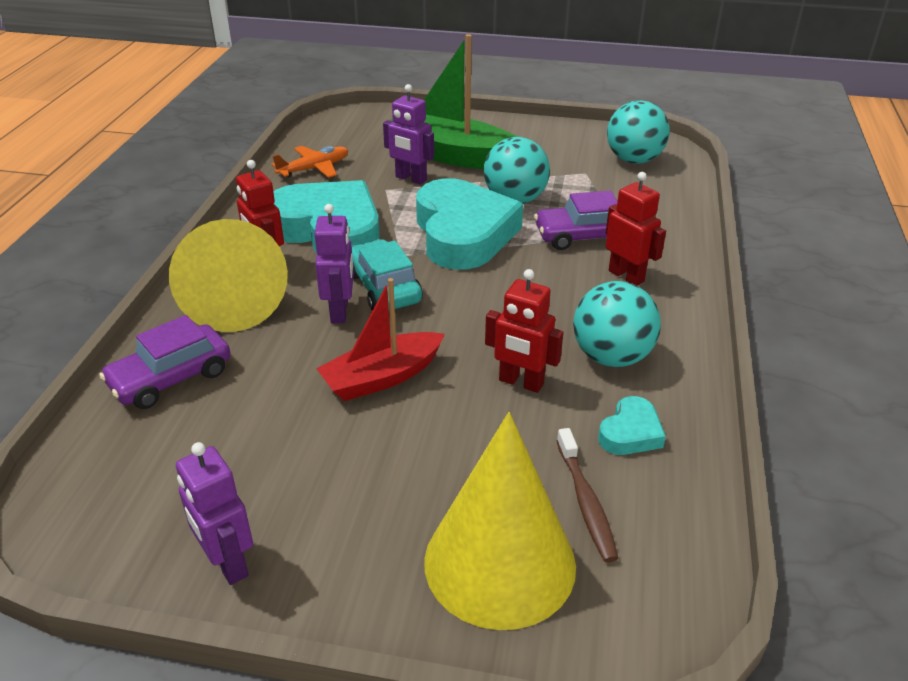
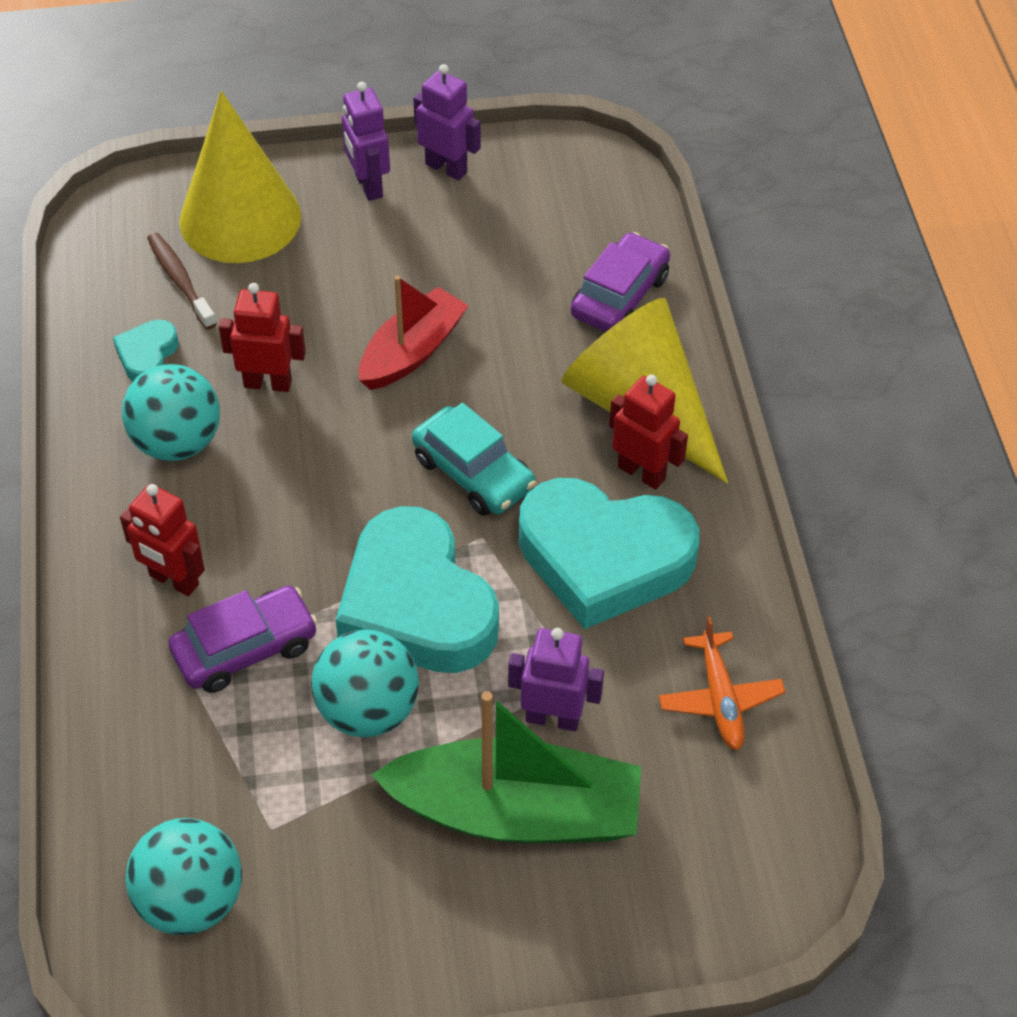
camera: 160 degrees right, 15 degrees up
orange plane [272,146,349,178] -> orange plane turned 45 degrees counterclockwise [659,616,786,750]
purple robot [314,204,354,323] -> purple robot moved to [342,82,390,201]

